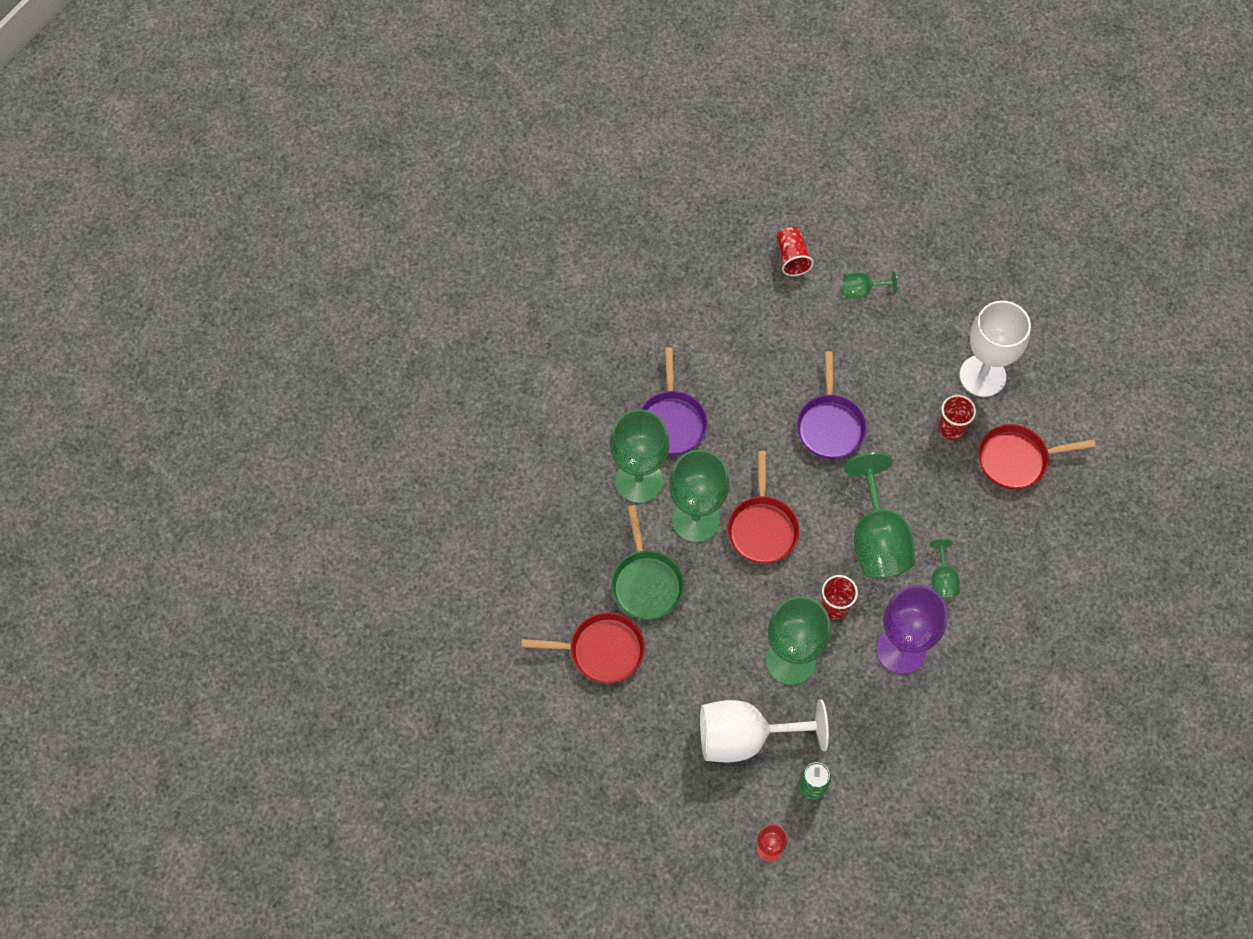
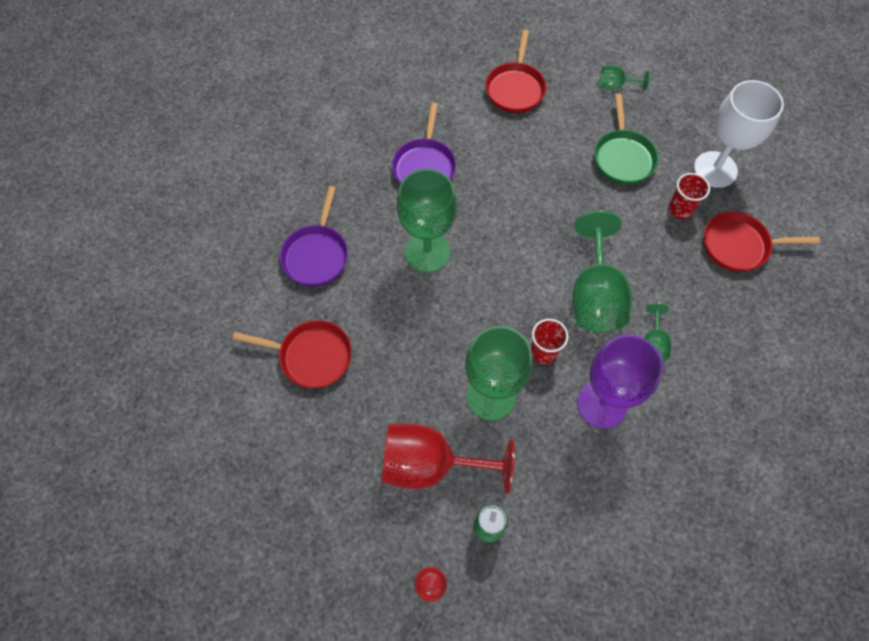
camera: 10 degrees right, 0 degrees up
green goblet [610,409,670,503] -> none
green pan [611,505,684,619] -> green pan moved to [594,94,658,185]
white goblet [700,699,829,763] -> red goblet [382,424,515,494]
red pan [727,451,799,564] -> red pan moved to [486,30,546,113]
red cup [777,227,814,276] -> none
purple pan [796,351,867,459] -> purple pan moved to [280,186,348,286]

